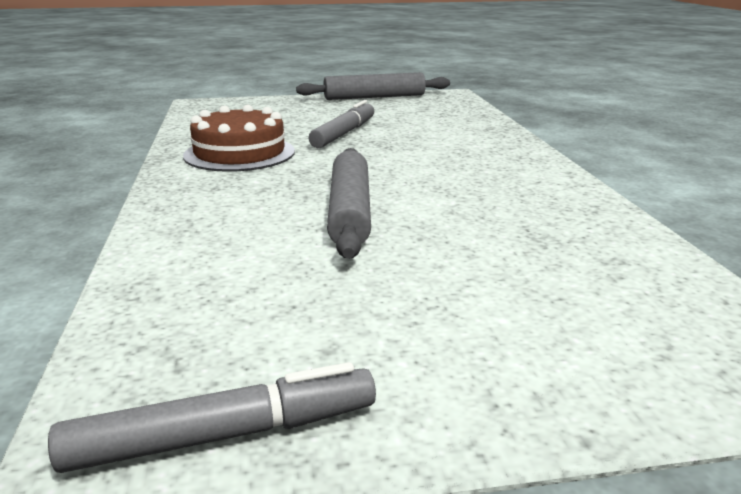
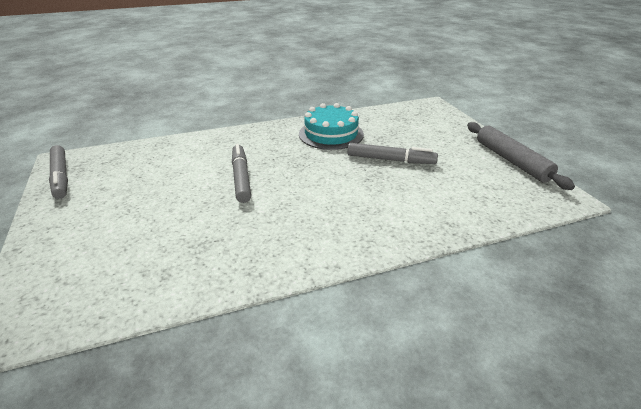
camera: 80 degrees right, 10 degrees up
brown cake [183,105,295,172] -> turquoise cake [299,103,364,150]
grey rolling pin [327,148,371,259] -> grey marker [232,144,251,203]

